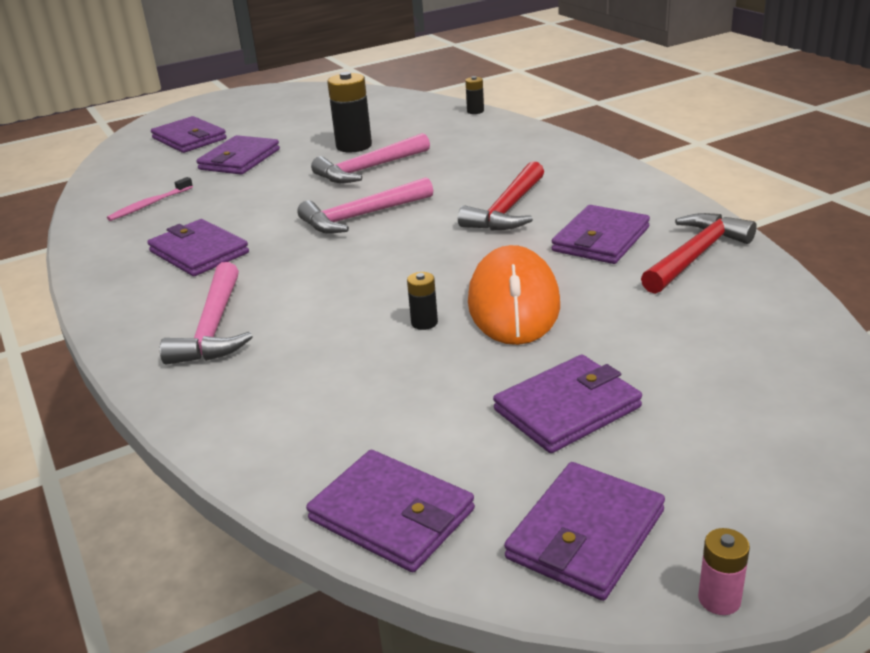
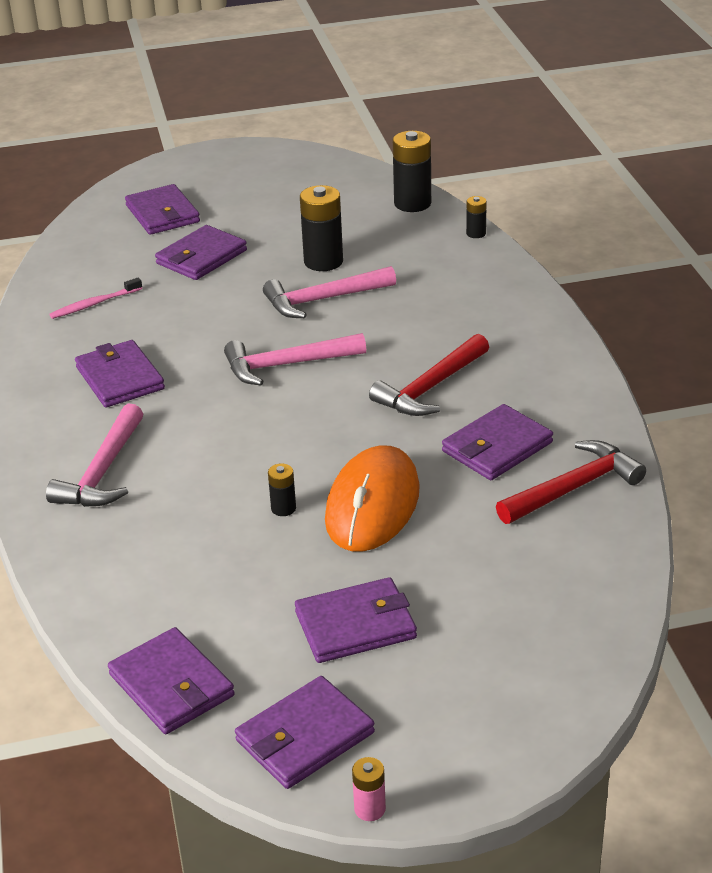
camera: 15 degrees right, 5 degrees up
none -> black battery [393,131,431,212]

